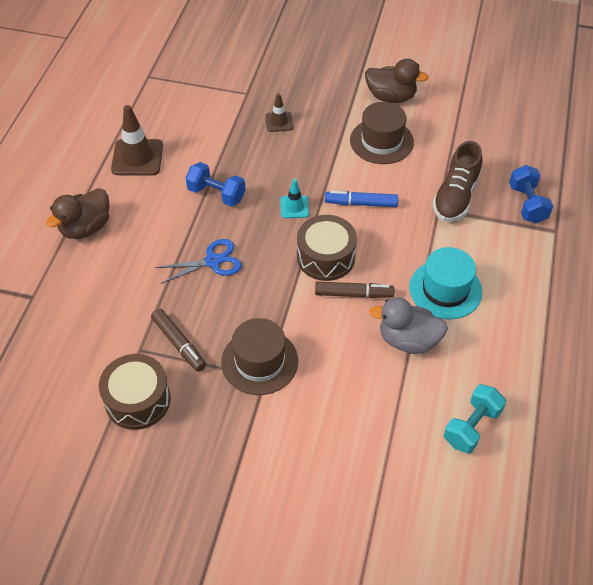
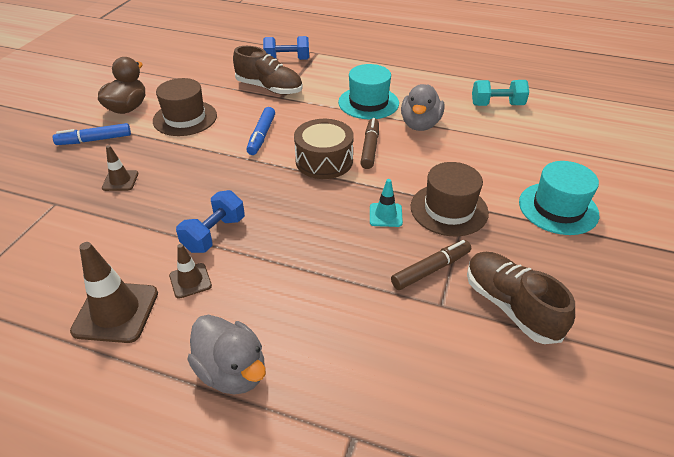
camera: 85 degrees left, 10 degrees down
brown duck [46,188,109,239] -> grey duck [187,315,266,395]
brown drum [99,354,171,430] -> brown shoe [467,252,575,344]
blue scissors [155,239,242,284] -> none
turquoise traffic cone [280,179,309,218] -> turquoise traffic cone moved to [370,179,403,227]
turquoise dumbbell [444,384,506,453] -> turquoise dumbbell turned 45 degrees counterclockwise [472,80,529,106]
none -> blue marker [53,123,131,145]
none -> brown traffic cone [169,244,212,299]
none -> turquoise hat [519,161,599,235]

